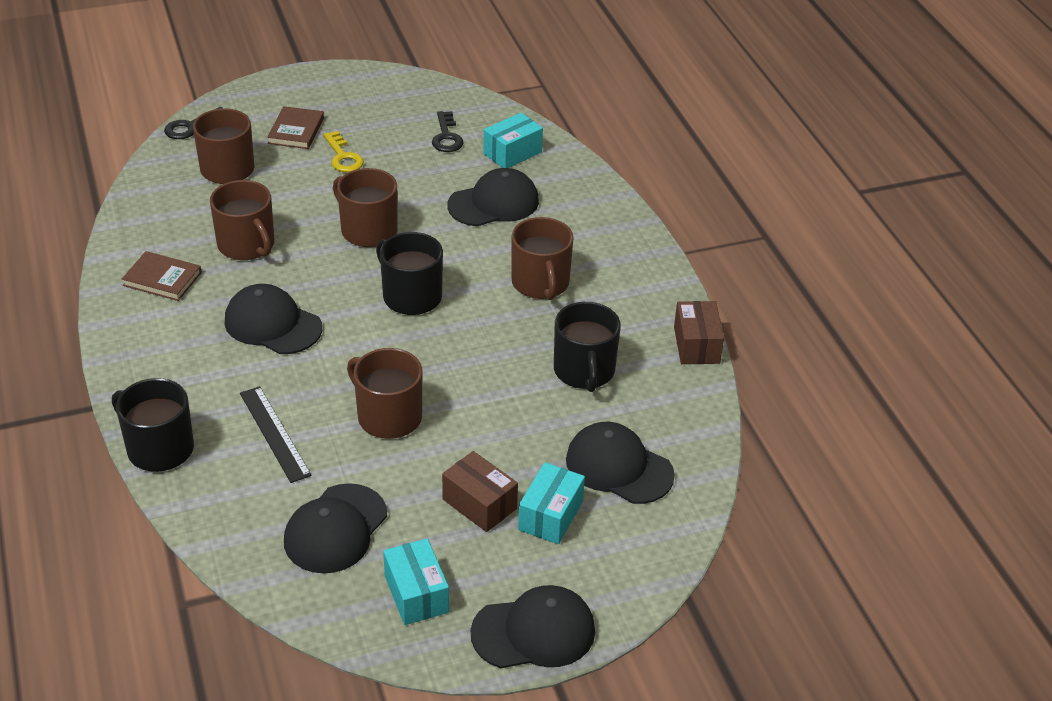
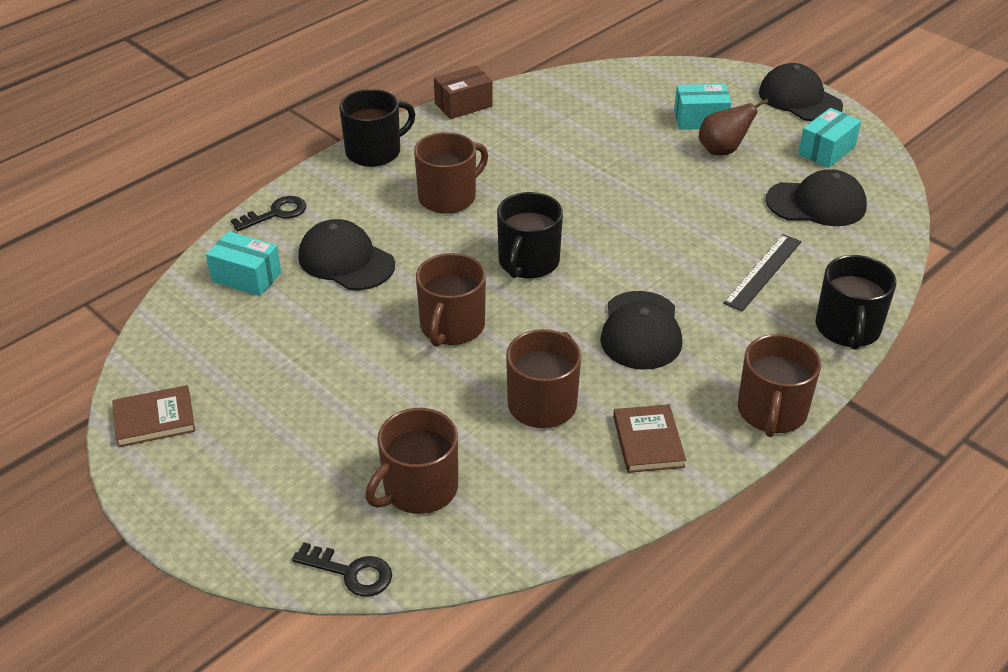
camera: 115 degrees left, 0 degrees up
brown book [267,106,324,149] -> brown book moved to [112,385,195,447]
yellow key [323,131,364,172] -> none
brown mug [347,348,422,439] -> brown mug moved to [738,334,821,437]
black key [432,111,464,152] -> black key moved to [231,196,306,231]
brown box [442,451,518,532] -> brown pear [699,99,769,155]
black mug [554,302,621,392] -> black mug moved to [339,89,415,167]
black cap [566,422,675,504] -> none

